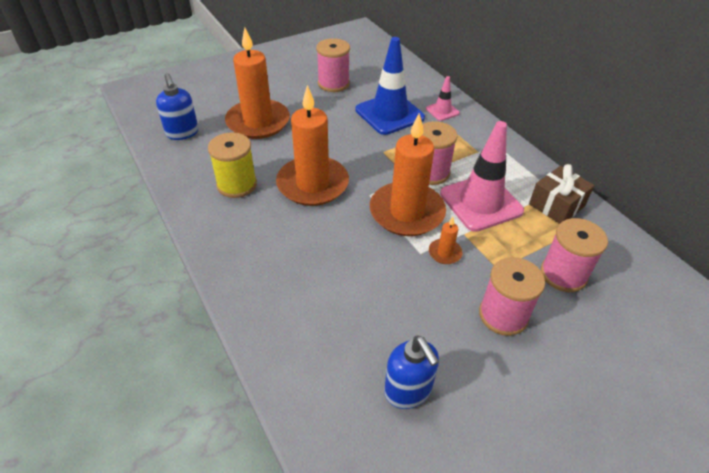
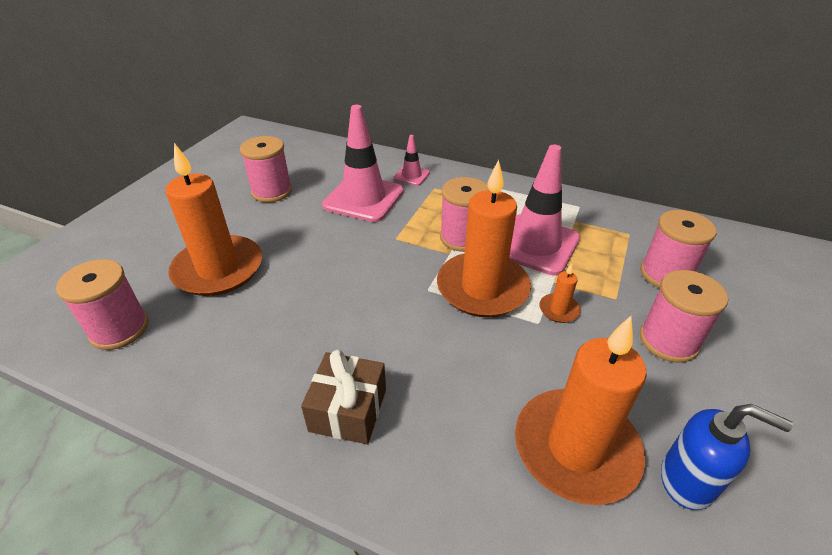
camera: 35 degrees left, 5 degrees down
blue soap dispenser [156,73,199,140] -> pink spool [56,259,149,350]
yellow spool [208,132,257,198] -> none
orange candle [276,85,349,206] -> orange candle moved to [515,316,647,505]
blue traffic cone [356,37,425,135] -> pink traffic cone [322,105,404,222]
brown gift [529,164,595,224] -> brown gift moved to [301,350,386,444]

